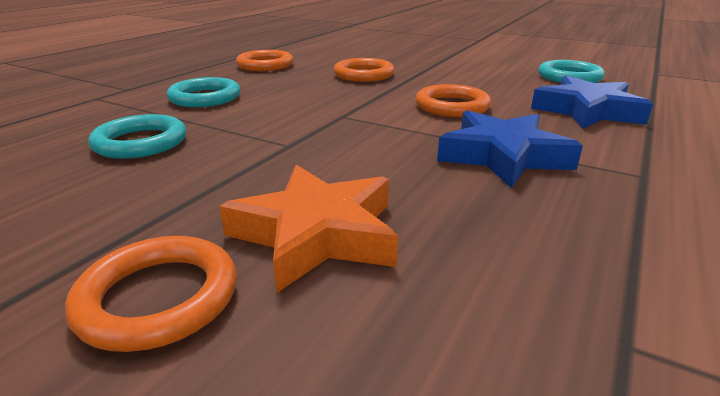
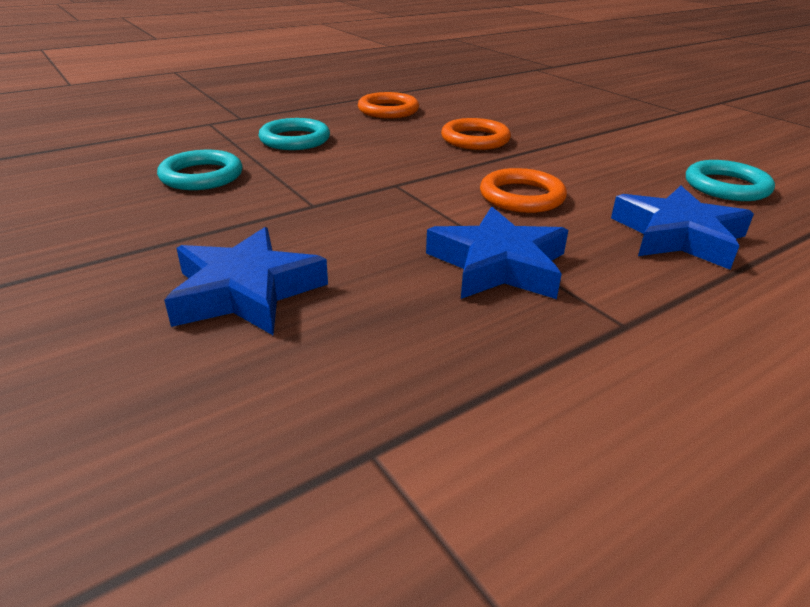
camera: 25 degrees right, 5 degrees up
orange ring [65,236,237,352] -> none
orange star [219,165,398,293] -> blue star [164,227,328,335]

